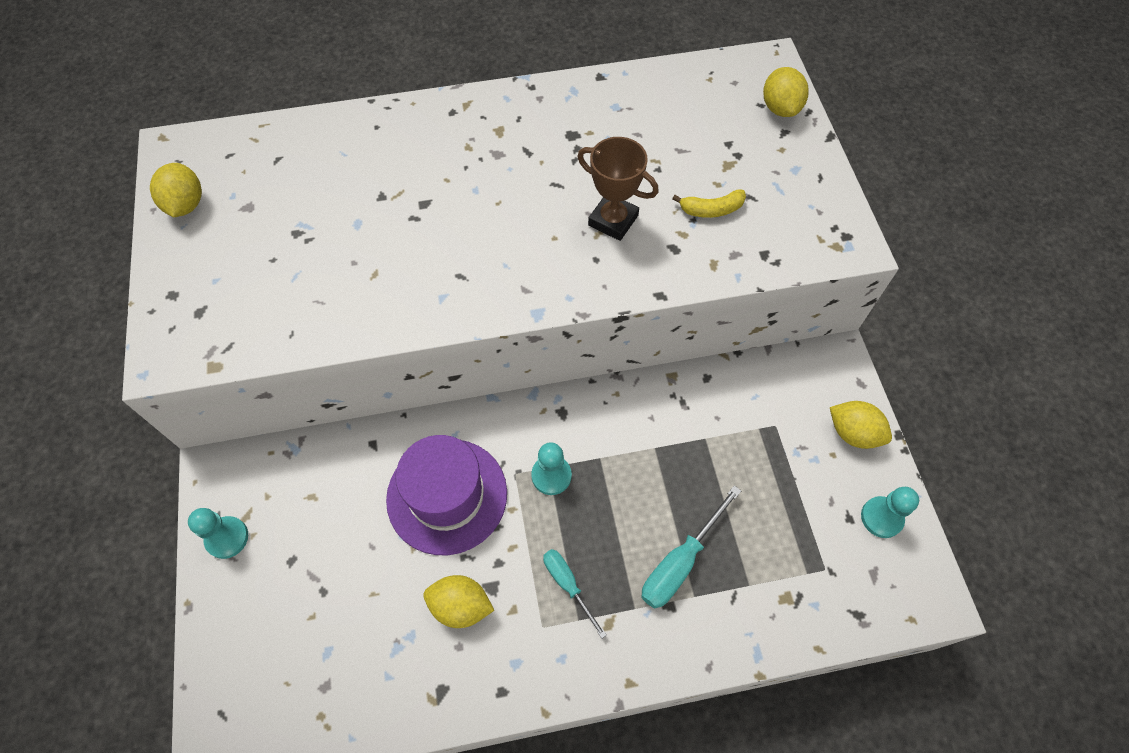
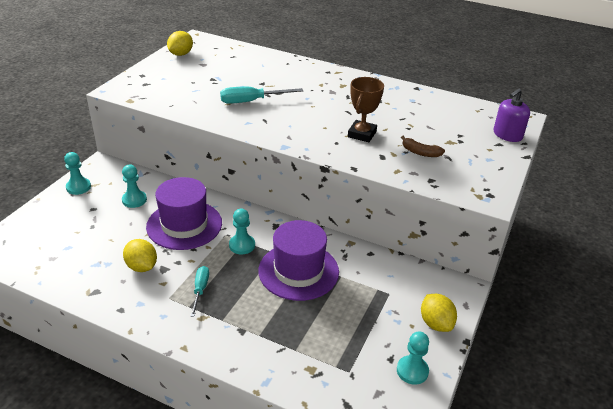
camera: 35 degrees right, 25 degrees down
brown trophy [577,137,659,241] -> brown trophy turned 45 degrees clockwise [348,77,384,142]
turquoise screwdriver [641,485,741,609] -> turquoise screwdriver moved to [220,87,303,104]
yellow banana [672,190,746,218] -> brown banana [401,135,445,157]
yellow lemon [763,67,808,117] -> purple soap dispenser [494,88,530,142]
none -> turquoise pawn [122,164,147,208]
none -> purple hat [258,220,339,301]

